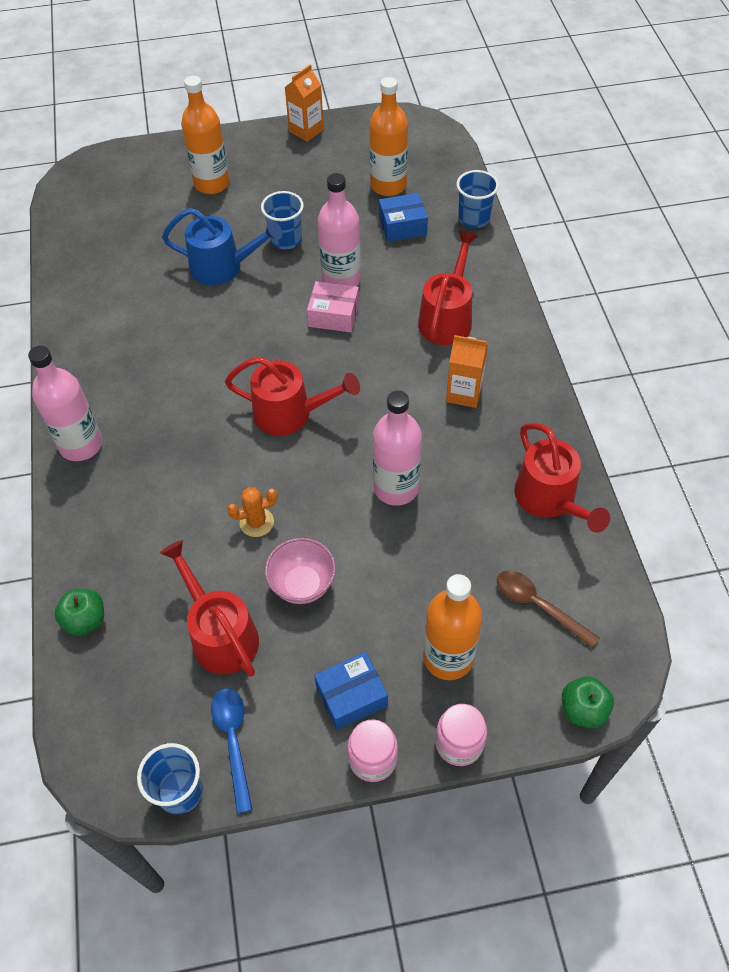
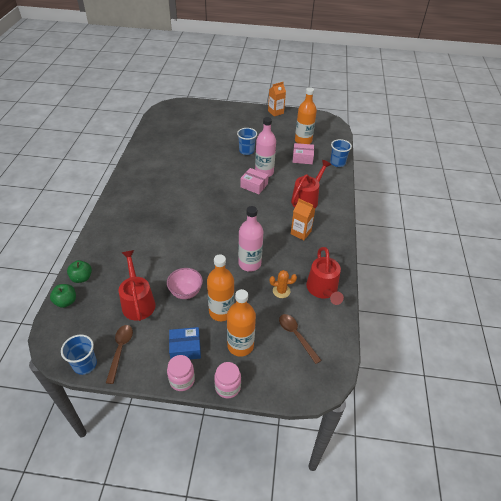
camera: 15 degrees right, 10 degrees down
pink bottle [28,346,102,461] -> none
blue watering can [162,208,282,285] -> none
orange bottle [181,76,230,194] -> orange bottle moved to [207,254,234,321]
blue spoon [211,688,253,814] -> brown spoon [106,325,133,384]
red watering can [225,356,360,436] -> none
orange cactus [227,487,278,537] -> orange cactus moved to [270,270,297,298]
blue box [379,193,428,242] -> pink box [293,143,314,164]
green apple [562,676,614,728] -> green apple moved to [50,284,76,308]

